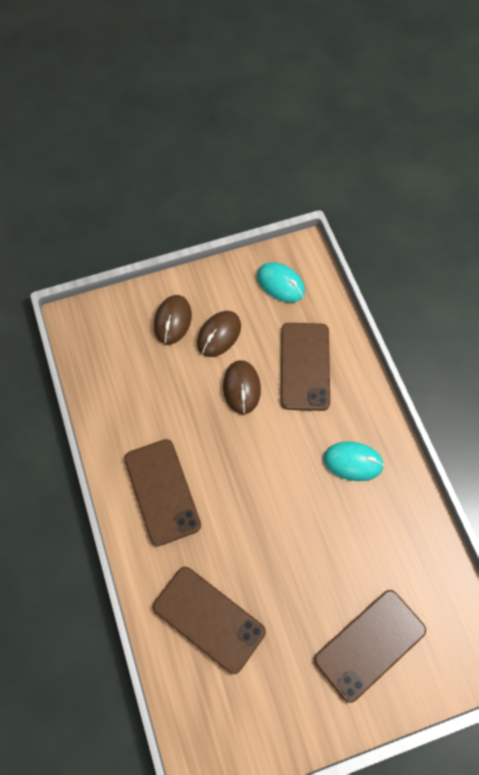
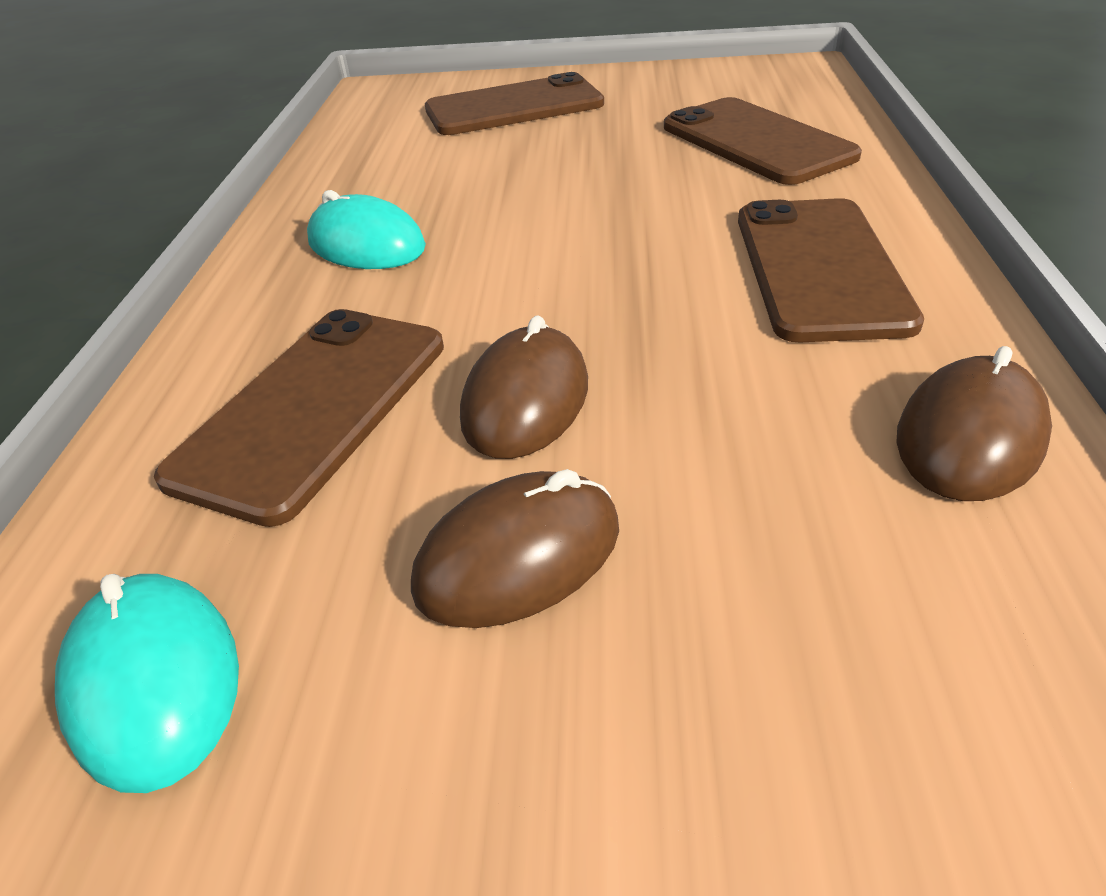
camera: 155 degrees left, 25 degrees down
brown mouse [154,295,192,345] -> brown mouse moved to [897,346,1052,501]

